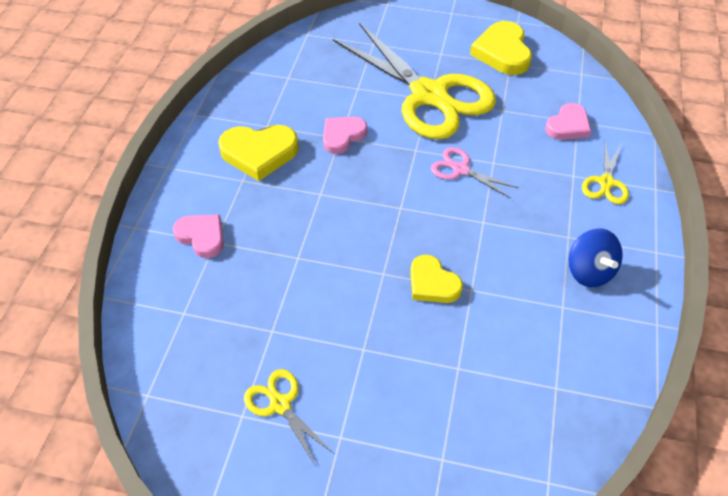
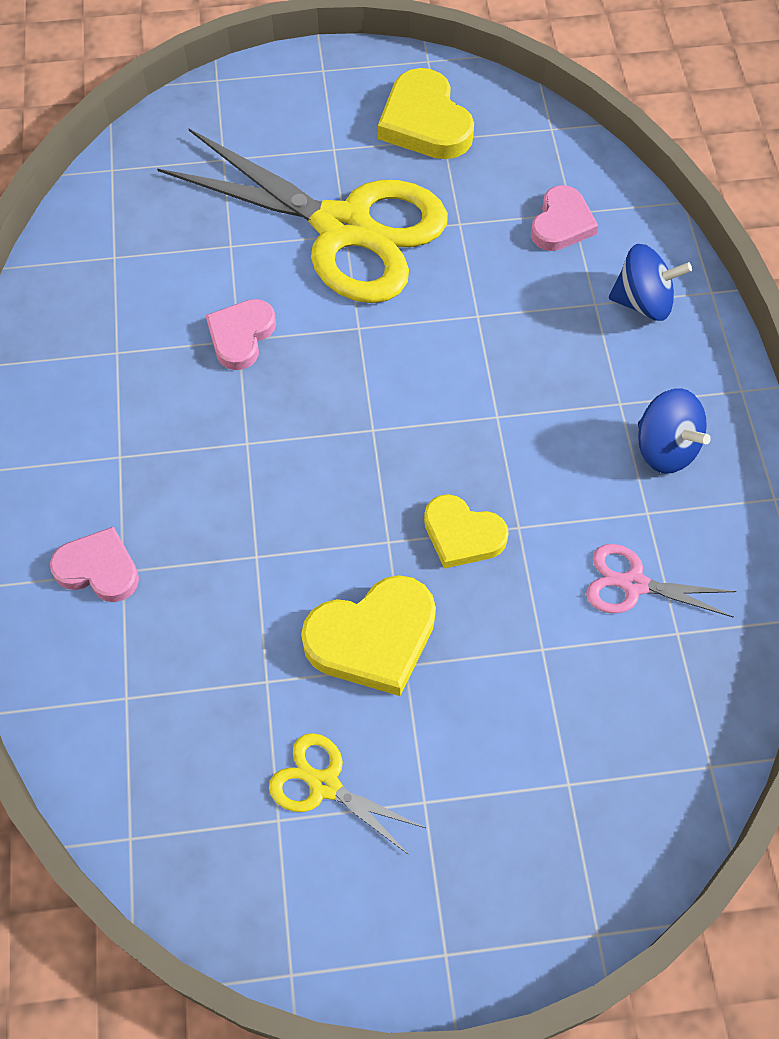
camera: 20 degrees left, 10 degrees up
yellow heart [218,125,299,181] -> yellow heart moved to [301,575,436,696]
pink scissors [431,147,519,198] -> pink scissors moved to [586,544,736,617]
yellow scissors [582,141,629,204] -> blue spinning top [609,244,692,321]

